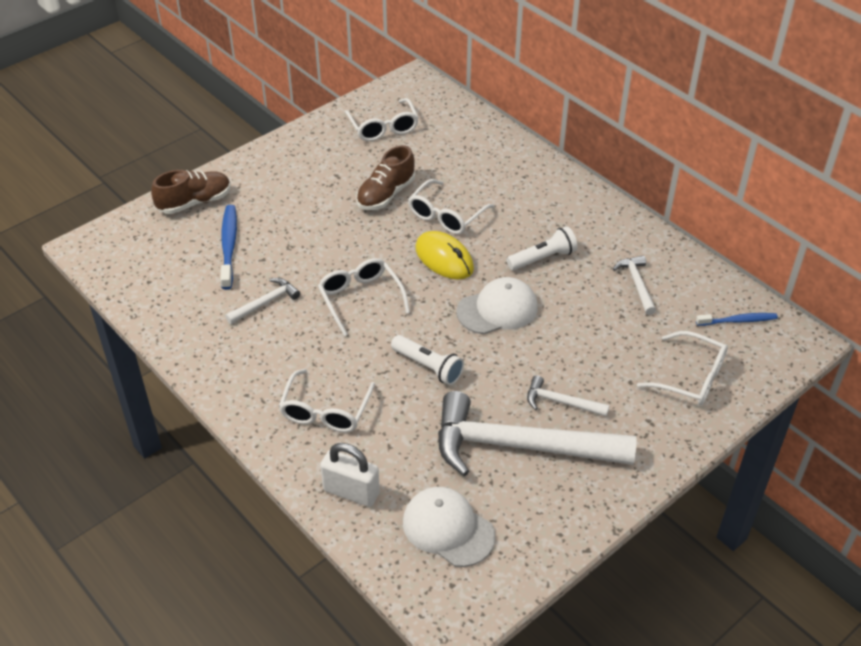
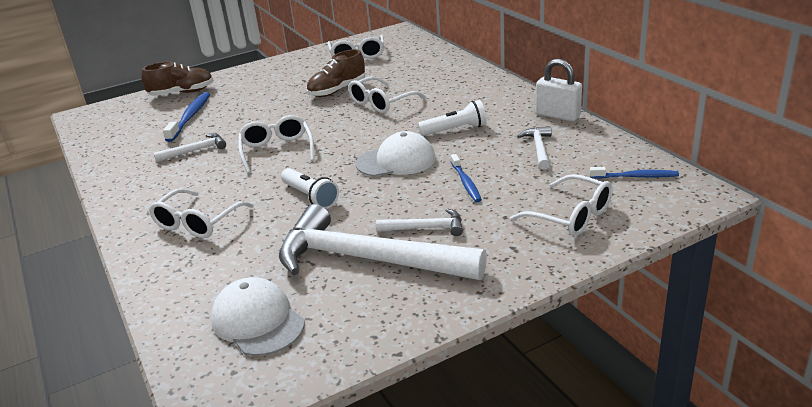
camera: 15 degrees right, 15 degrees down
white padlock [320,443,380,507] -> white padlock moved to [536,59,582,121]
yellow mouse [415,231,474,280] -> none
white hammer [527,375,610,417] -> white hammer turned 150 degrees clockwise [376,208,463,236]
none -> blue toothbrush [451,154,482,202]

